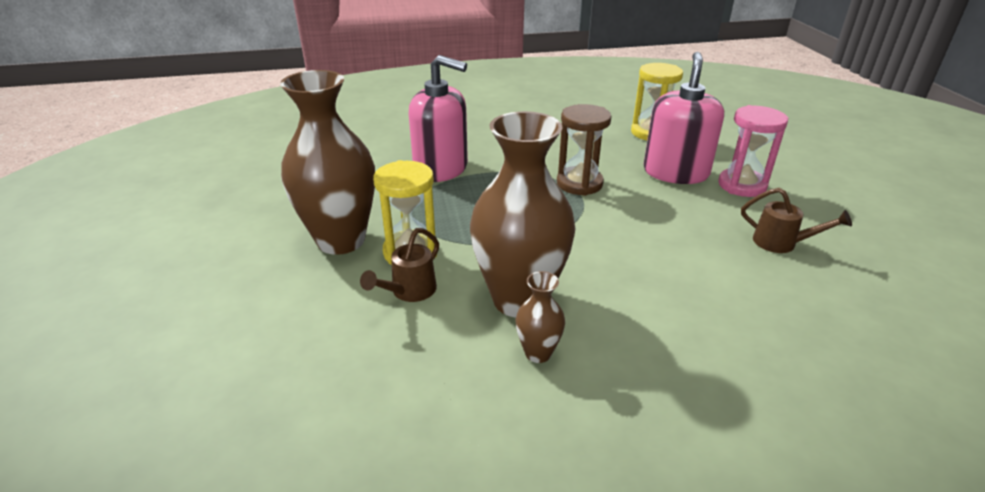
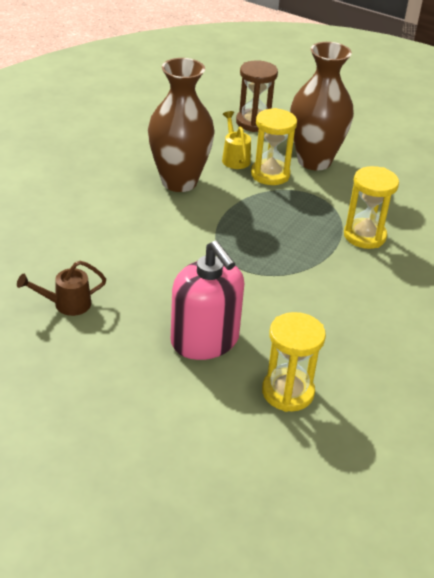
camera: 130 degrees right, 5 degrees up
brown watering can [360,228,439,302] -> yellow watering can [222,111,251,169]
pink soap dispenser [409,55,468,182] -> yellow hourglass [344,166,399,249]
brown vase [516,271,565,363] -> none
brown hourglass [557,104,612,196] -> brown hourglass moved to [236,60,278,132]
pink hourglass [718,105,788,197] -> none

